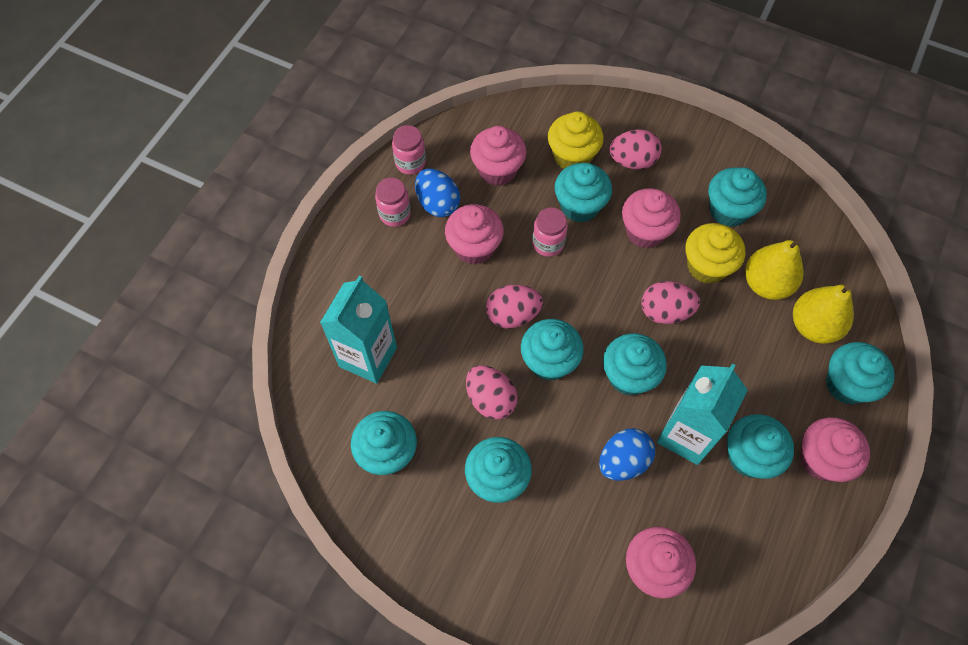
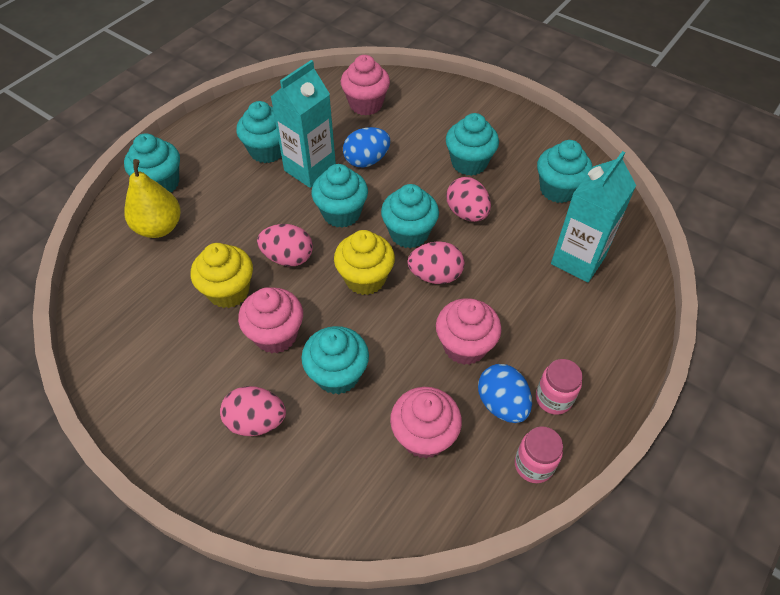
camera: 170 degrees left, 10 degrees down
pink jar [532,208,568,257] -> none
yellow cupcake [548,111,604,169] -> yellow cupcake moved to [334,230,395,295]
turquoise cupcake [708,167,767,227] -> none
yellow pear [745,239,804,300] -> none
pink cupcake [800,417,870,482] -> none

